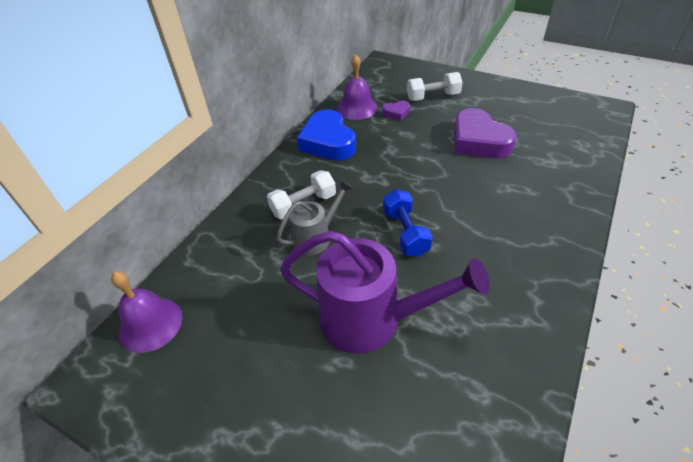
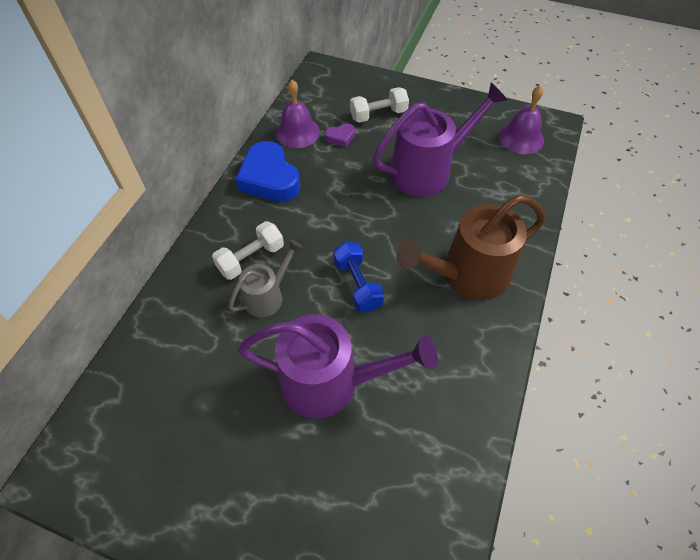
camera: 10 degrees left, 10 degrees up
purple bell [111,271,183,353] -> purple bell moved to [499,85,544,154]
purple heart [454,108,517,158] -> purple watering can [373,83,507,197]
none -> brown watering can [396,195,545,300]

